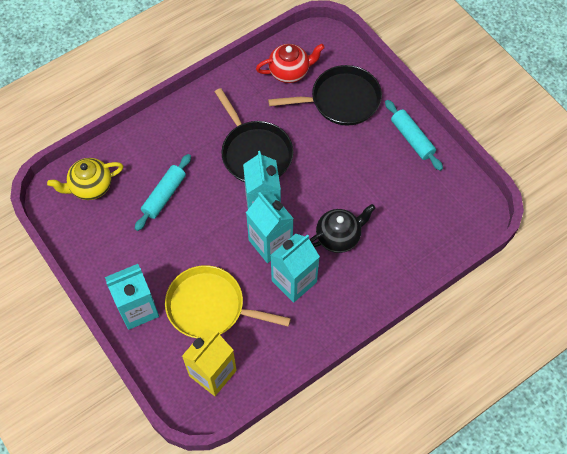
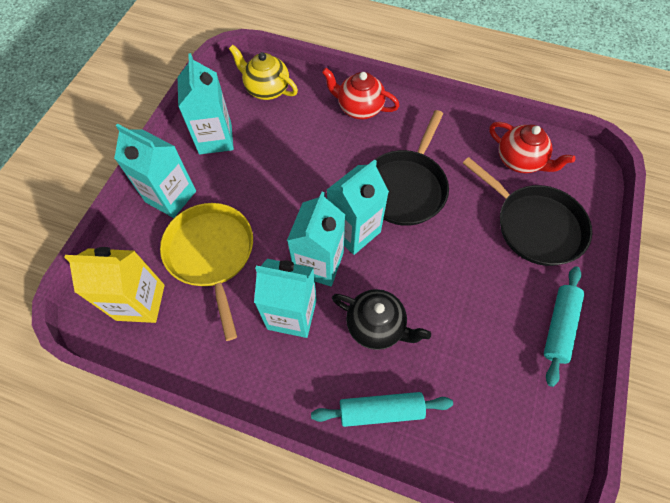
camera: 55 degrees right, 0 degrees up
turquoise rolling pin [135,154,191,231] -> turquoise rolling pin moved to [311,392,453,427]
none -> turquoise carton [178,53,234,155]
none -> red teapot [322,68,400,119]

